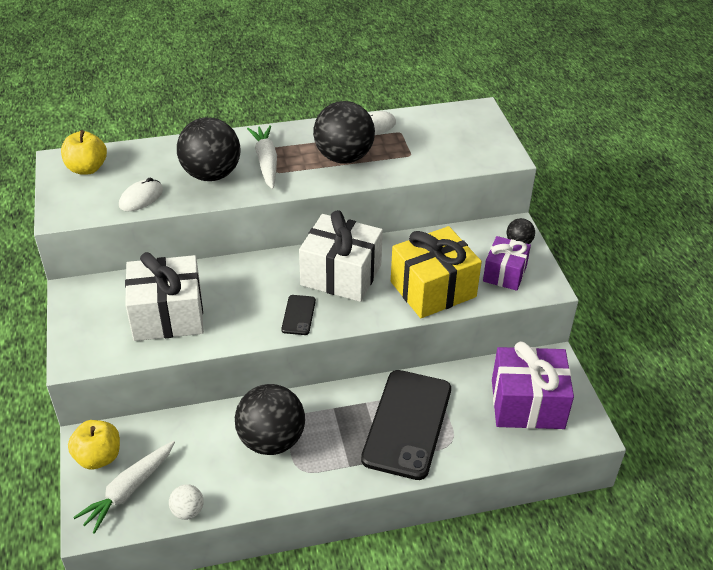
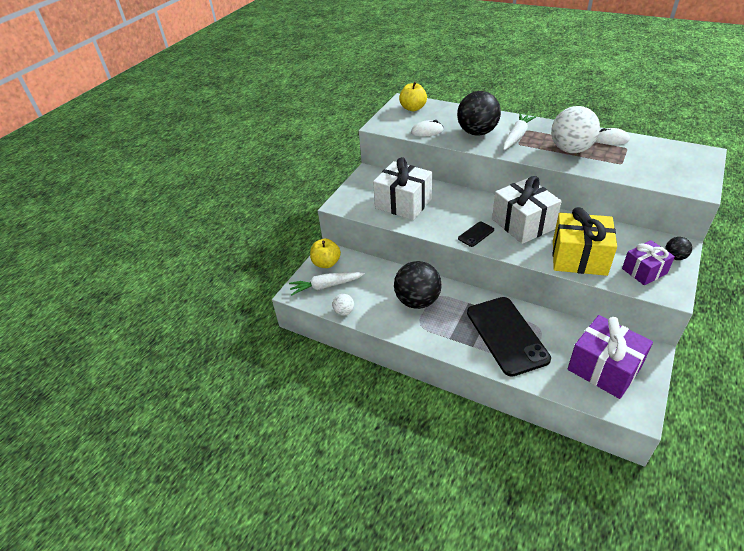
camera: 45 degrees right, 0 degrees up
black ball [313,101,375,164] -> white ball [551,106,600,153]
black phone [361,370,451,480] -> black phone turned 75 degrees counterclockwise [467,297,551,377]

